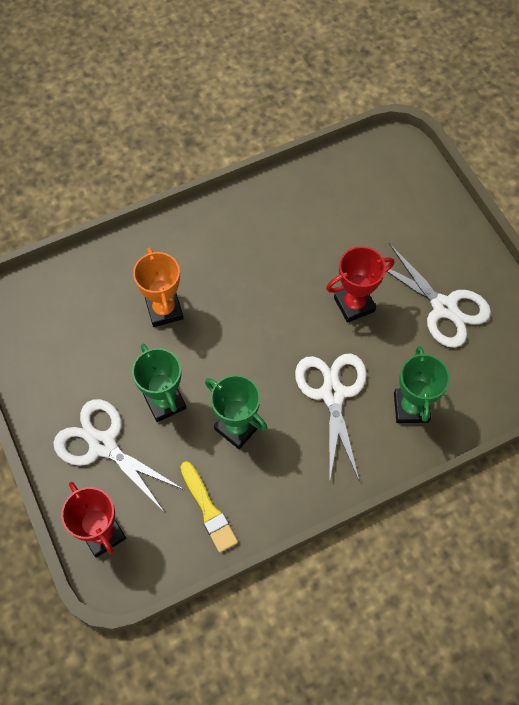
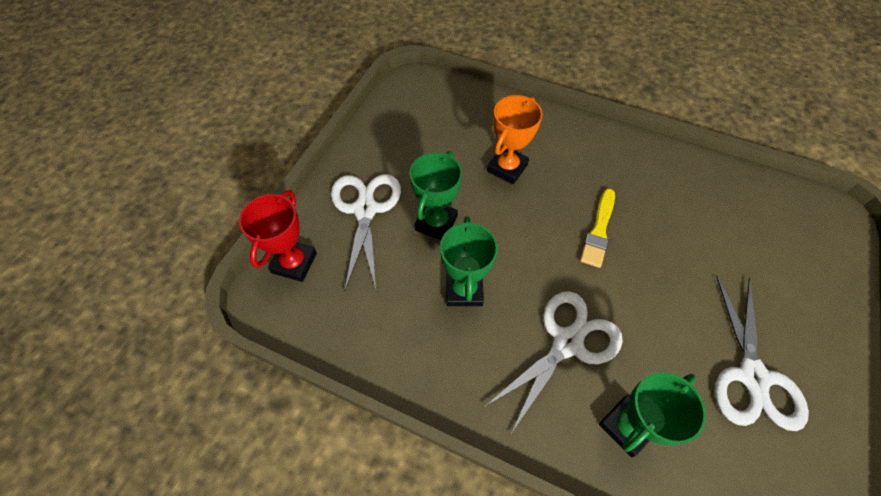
camera: 50 degrees right, 5 degrees down
yellow brush [180,461,238,552] -> yellow brush moved to [580,189,615,268]
red trophy [326,246,394,323] -> none

